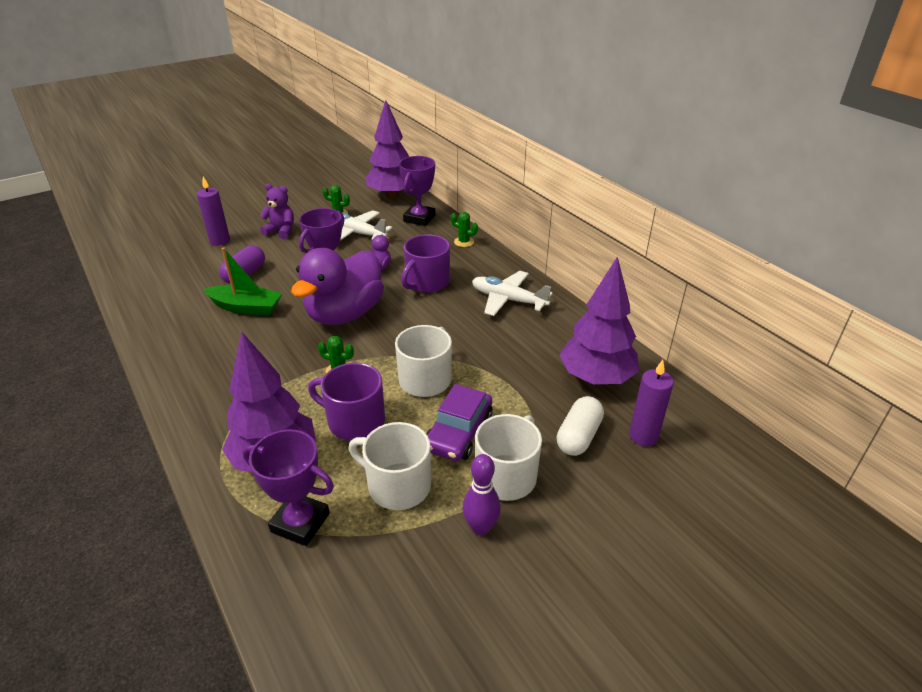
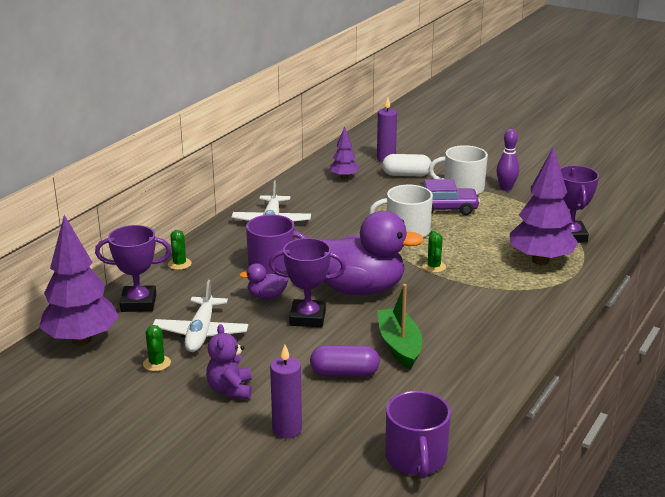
camera: 115 degrees left, 10 degrees down
purple mug [308,363,385,441] -> purple mug moved to [386,391,451,478]
white mug [349,422,431,510] -> none
purple tree [560,256,639,385] -> purple tree [330,126,359,179], size x0.52

